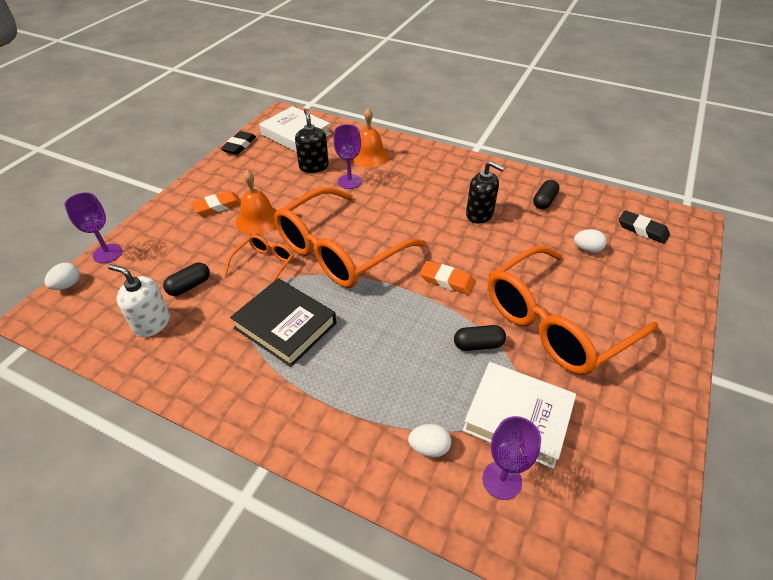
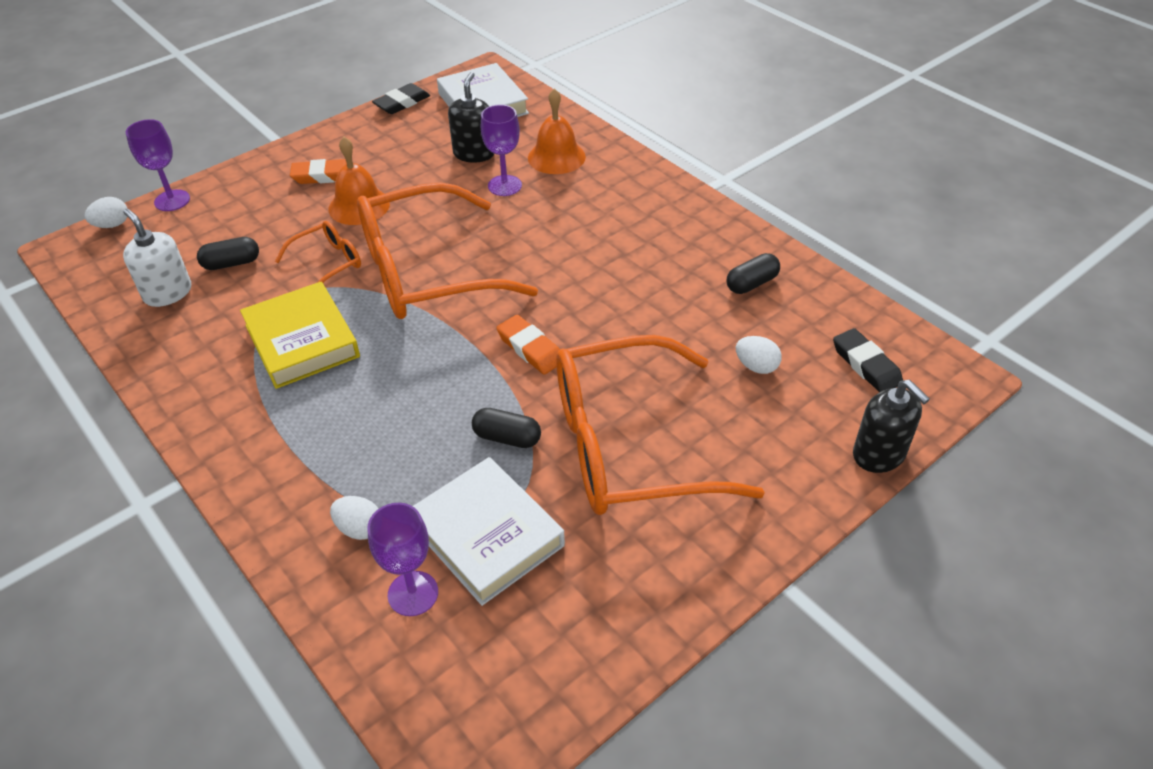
camera: 25 degrees right, 0 degrees up
black book [230,278,336,367] -> yellow book [240,282,360,389]
black soap dispenser [466,161,505,224] -> black soap dispenser moved to [853,380,930,473]

